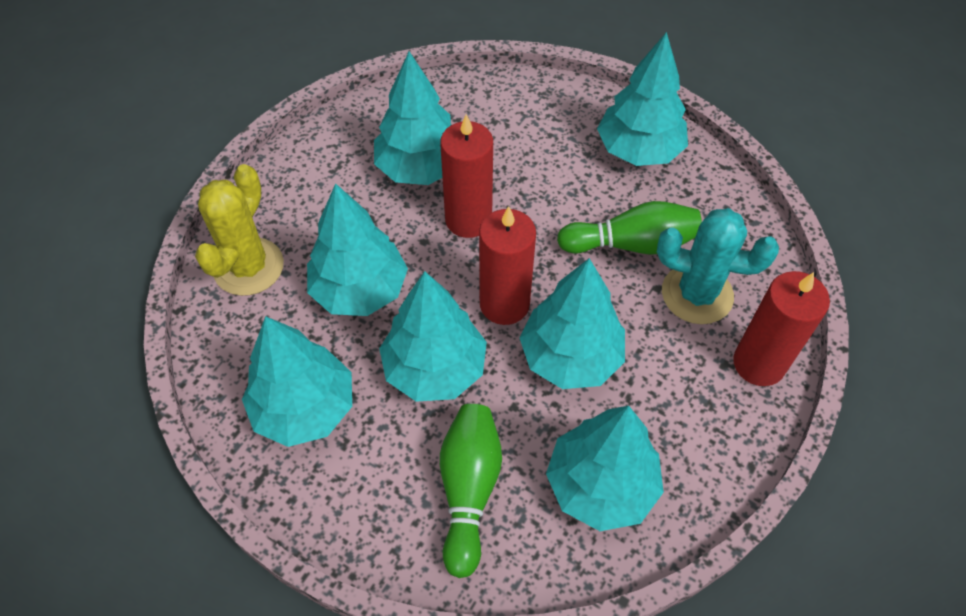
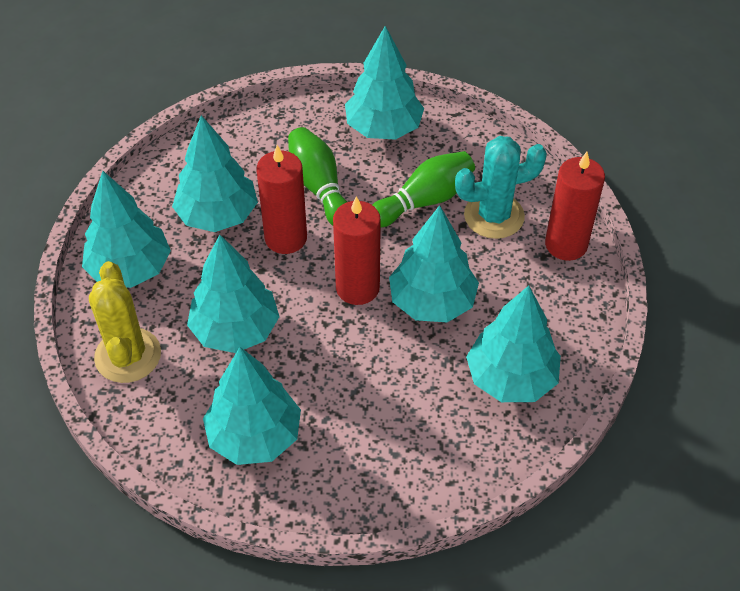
camera: 30 degrees left, 5 degrees down
turquoise tree [379,271,487,402] -> turquoise tree moved to [82,171,171,288]
green bowling pin [440,404,502,578] -> green bowling pin moved to [288,127,347,226]

